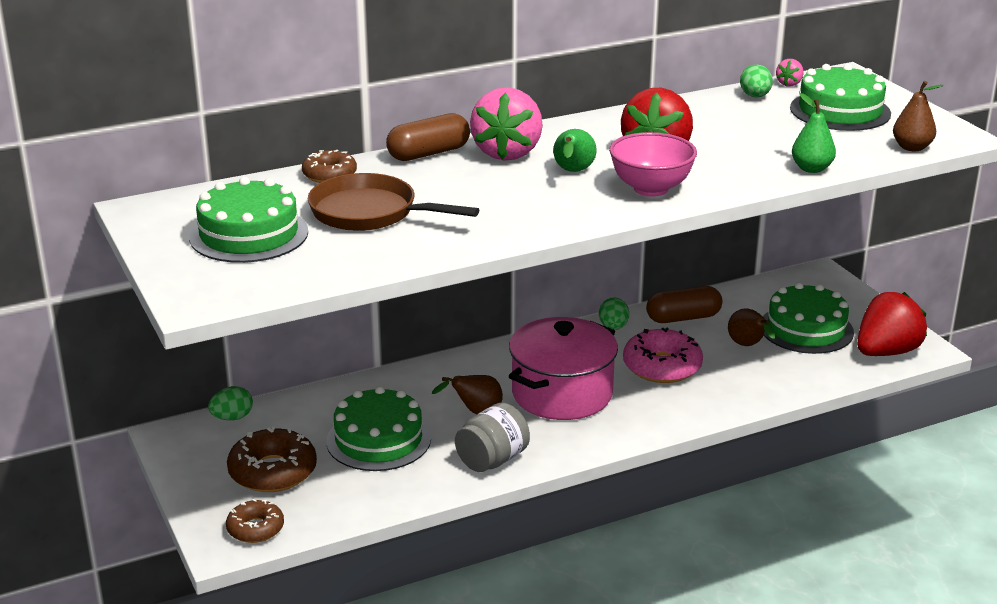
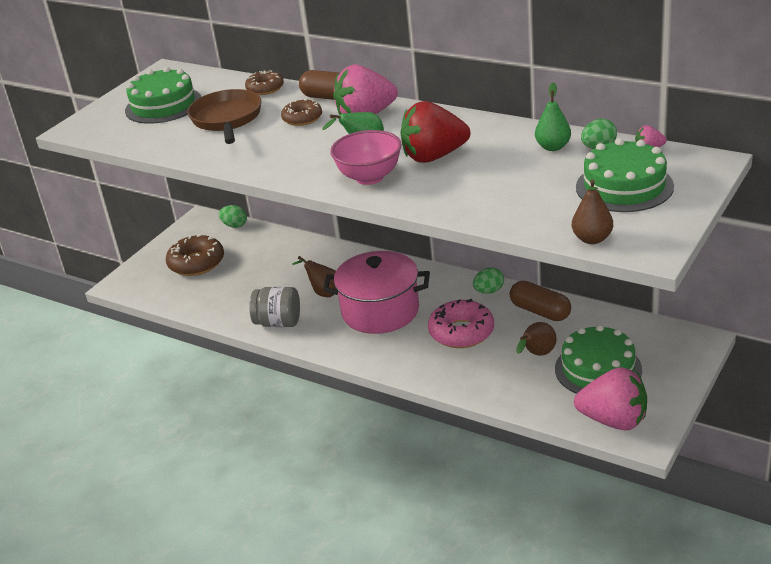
camera: 60 degrees right, 5 degrees up
brown donut [226,499,284,543] -> brown donut moved to [281,99,322,126]
green cake [326,386,431,471] -> none
green pear [792,93,836,173] -> green pear moved to [535,82,571,151]
red strawberry [857,292,927,356] -> pink strawberry [574,367,647,430]

